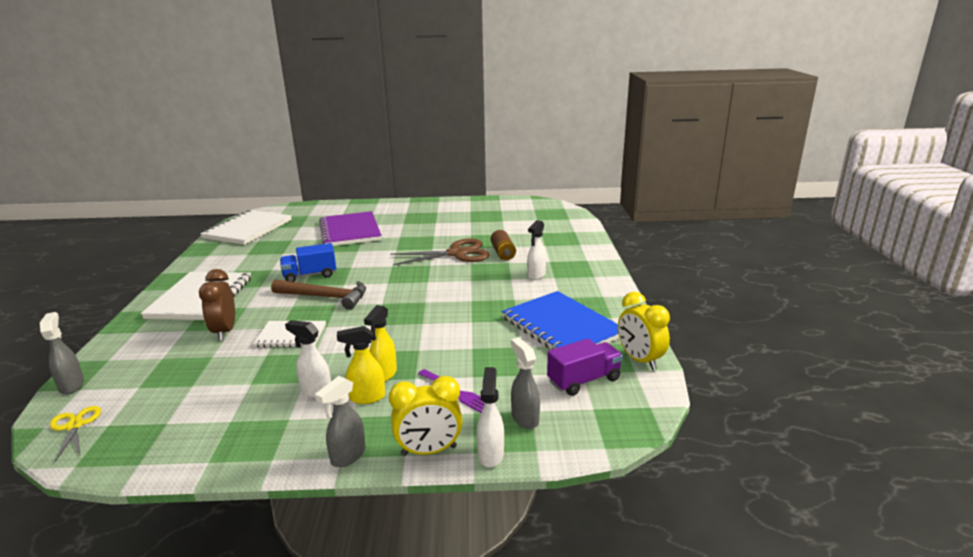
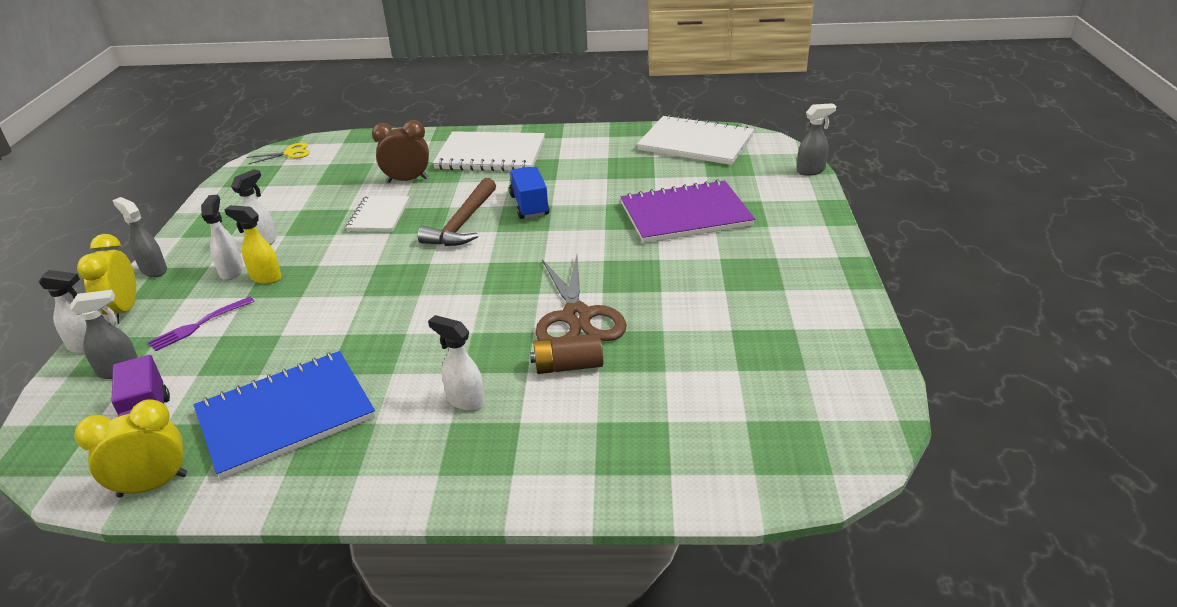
camera: 95 degrees right, 10 degrees up
grey spray bottle [40,312,84,395] -> grey spray bottle moved to [797,103,836,176]
yellow spray bottle [337,326,385,404] -> white spray bottle [201,195,243,280]

